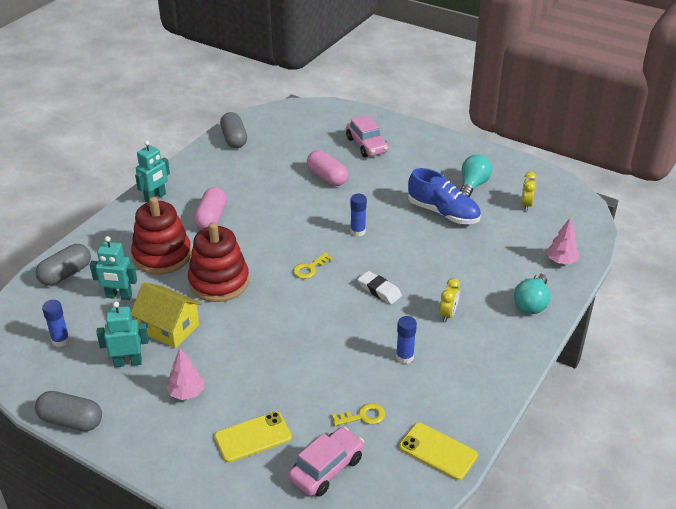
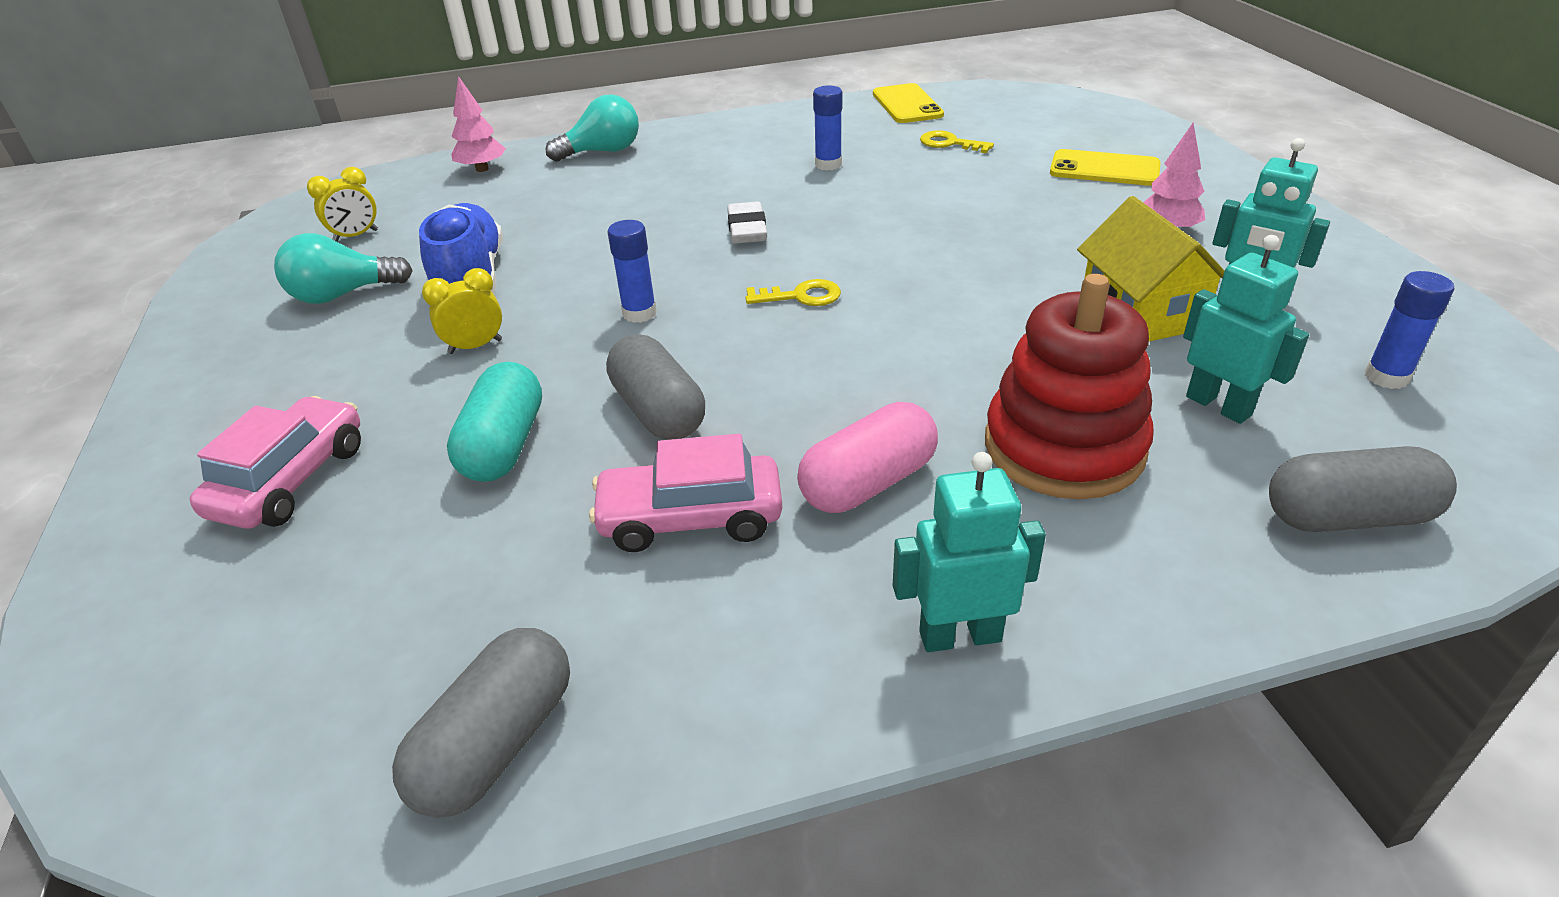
camera: 135 degrees left, 0 degrees up
grey capsule [35,391,102,431] -> grey capsule moved to [606,334,705,440]
red stacking toy [188,222,249,302] -> none
pink car [288,427,364,496] -> pink car moved to [589,434,782,552]
pink capsule [307,150,348,186] -> turquoise capsule [447,362,542,482]
yellow clock [439,278,460,322] -> yellow clock moved to [422,268,502,354]

